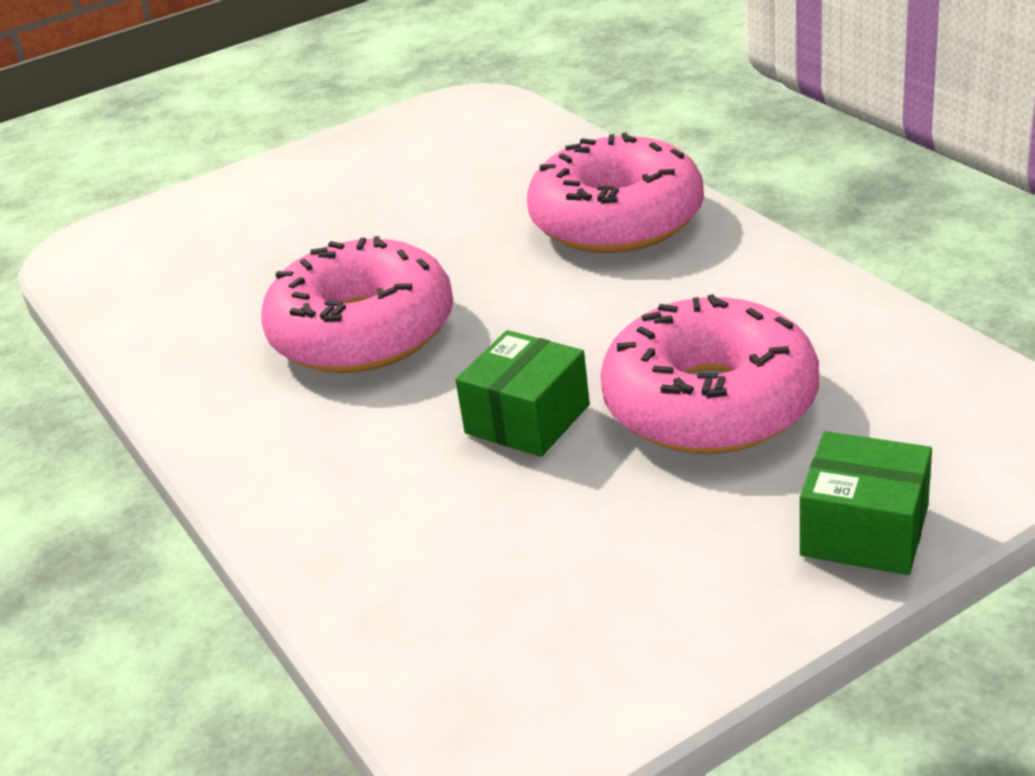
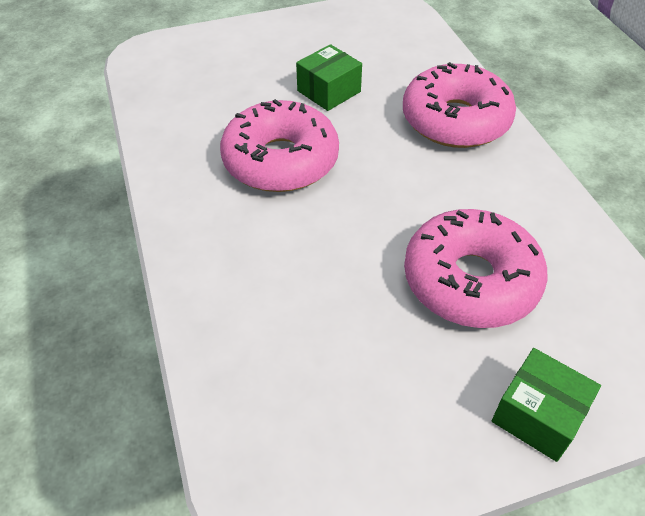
camera: 10 degrees right, 15 degrees up
green box [455,330,590,457] -> green box moved to [296,44,362,111]

